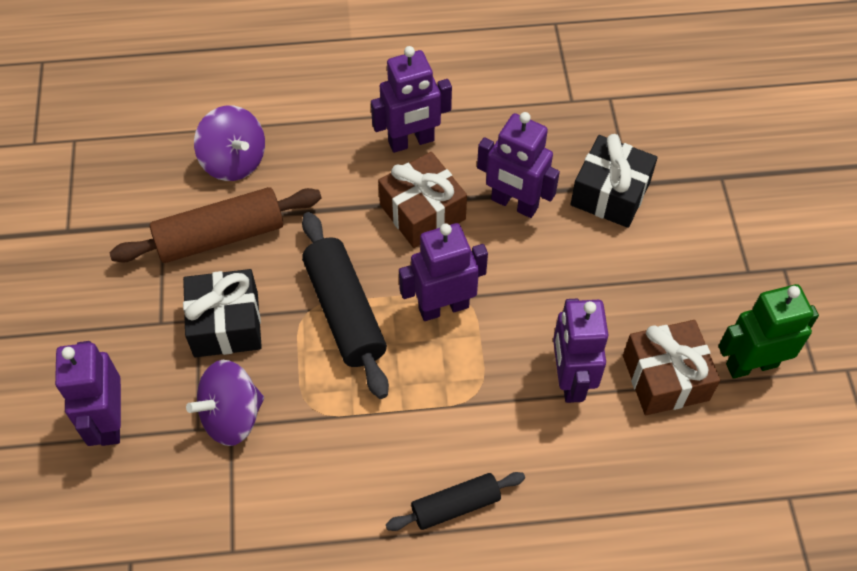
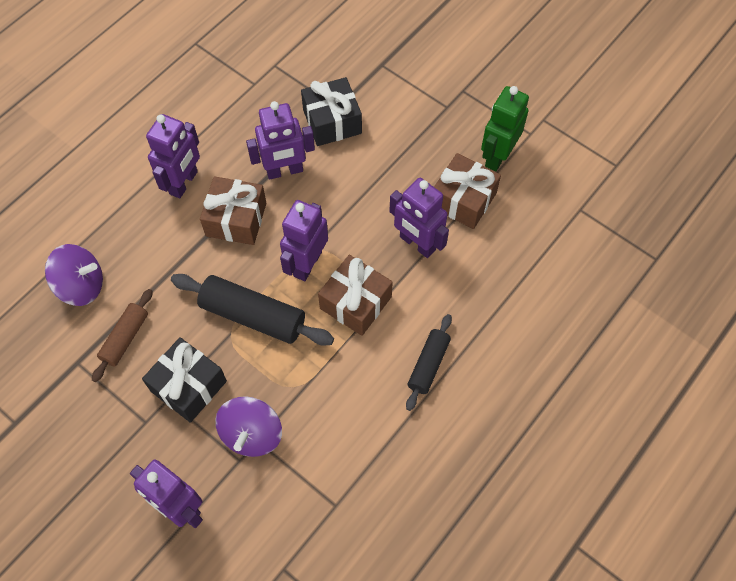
camera: 45 degrees left, 5 degrees up
brown rolling pin [109,187,321,263] -> brown rolling pin [92,289,153,382], size x0.60
none -> brown gift [318,255,393,336]

